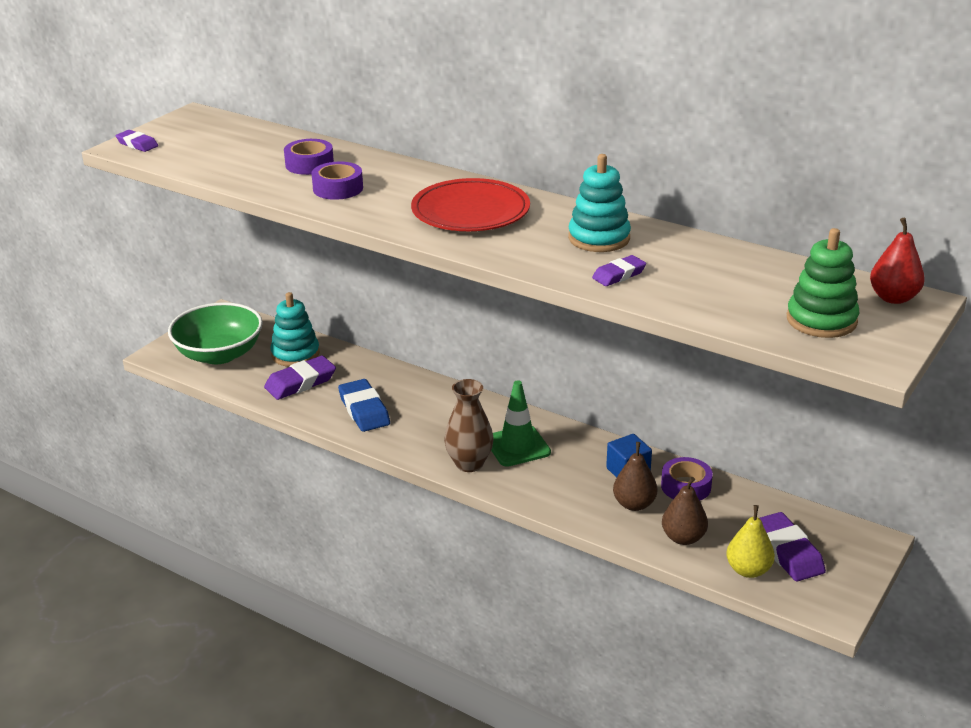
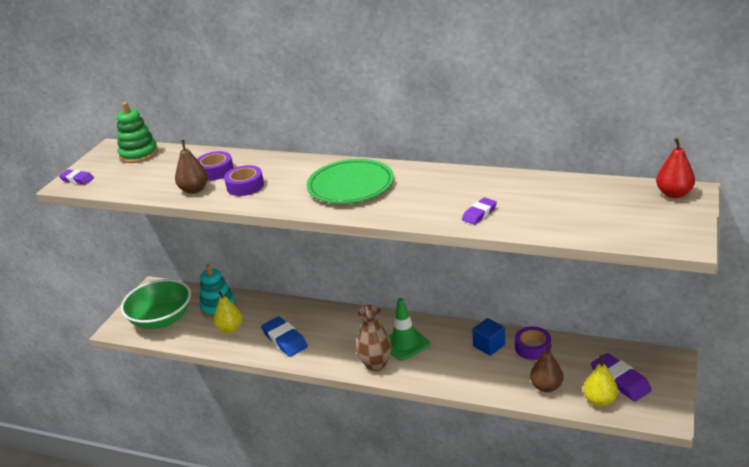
camera: 10 degrees left, 0 degrees up
purple eraser [264,356,336,400] -> yellow pear [214,291,242,333]
red plate [411,178,530,231] -> green plate [307,159,394,204]
turquoise stacking toy [568,154,631,252] -> none
brown pear [613,442,657,511] -> brown pear moved to [175,140,208,194]
green stacking toy [787,228,859,338] -> green stacking toy moved to [117,102,158,163]

